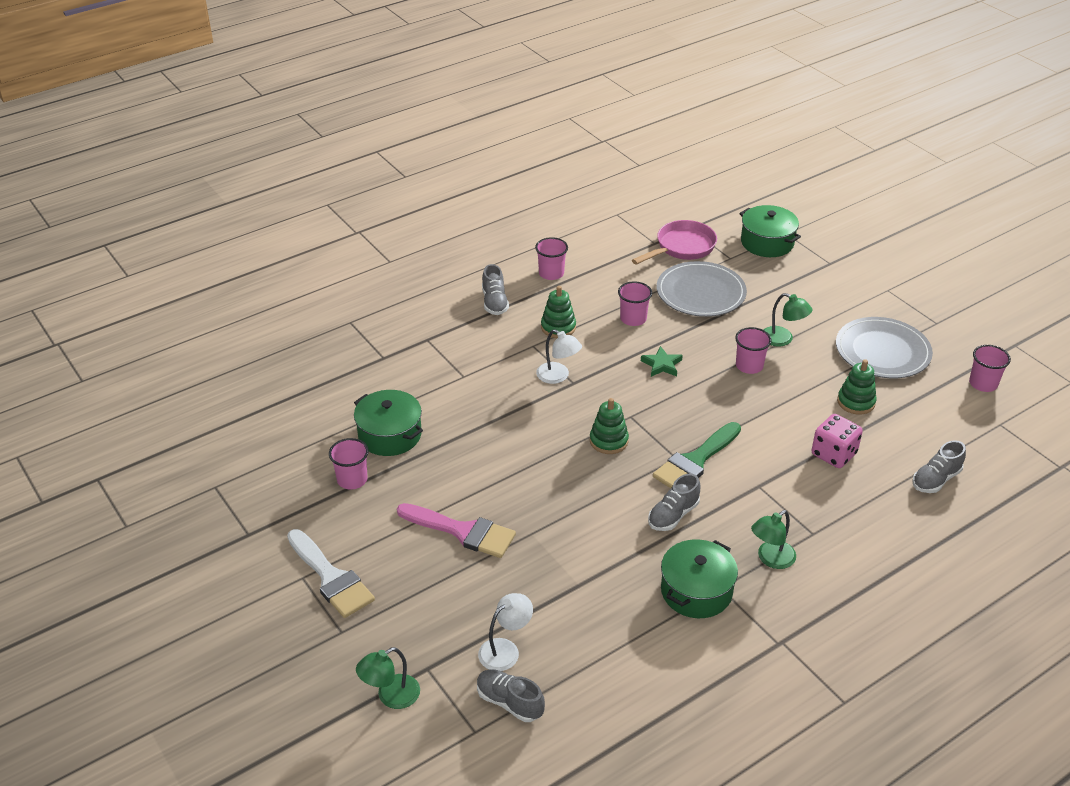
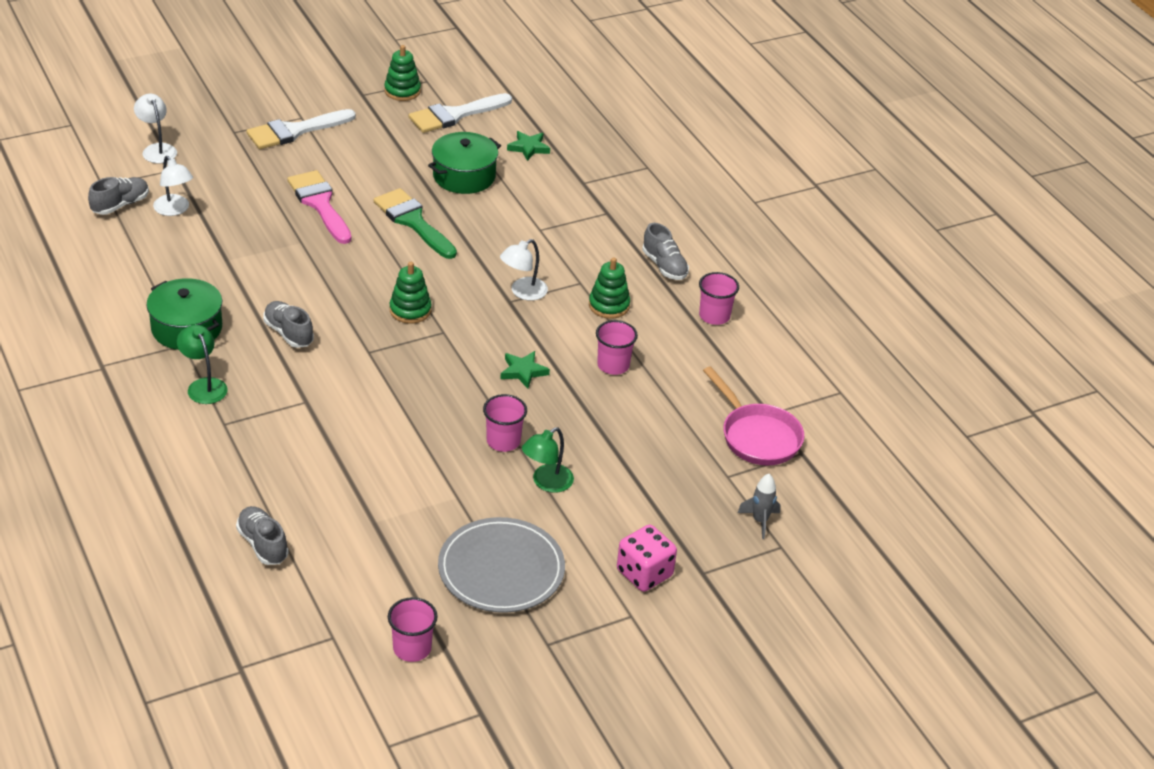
camera: 95 degrees right, 0 degrees up
pink cup [329,438,369,490] -> none
green lamp [356,647,420,709] -> white lamp [134,94,177,163]
pink brush [397,503,516,558] -> pink brush turned 120 degrees clockwise [287,170,352,244]
grey shoe [482,264,509,315] -> grey shoe turned 120 degrees counterclockwise [642,223,689,280]
green brush [653,422,741,488] -> green brush moved to [373,188,457,259]
grey plate [657,261,747,317] -> none
green pot [739,205,801,257] -> grey rocket [738,474,780,539]
pink dice [812,414,863,468] -> pink dice moved to [617,525,677,592]
green stacking toy [837,359,877,415] -> green stacking toy moved to [384,45,421,101]
none -> white brush [409,93,512,133]
none -> green star [507,131,550,161]

